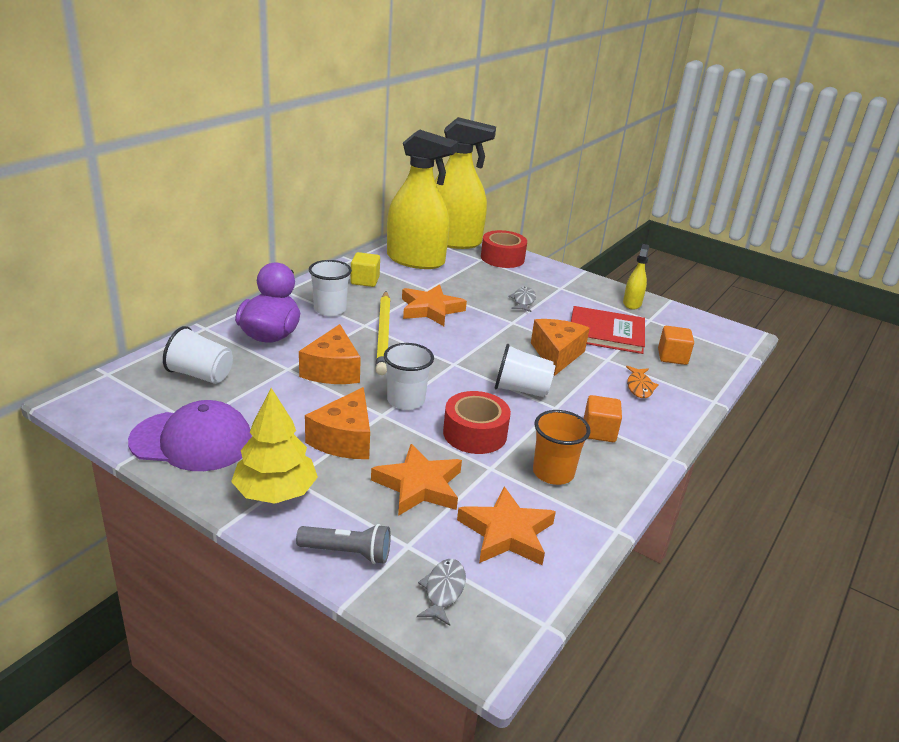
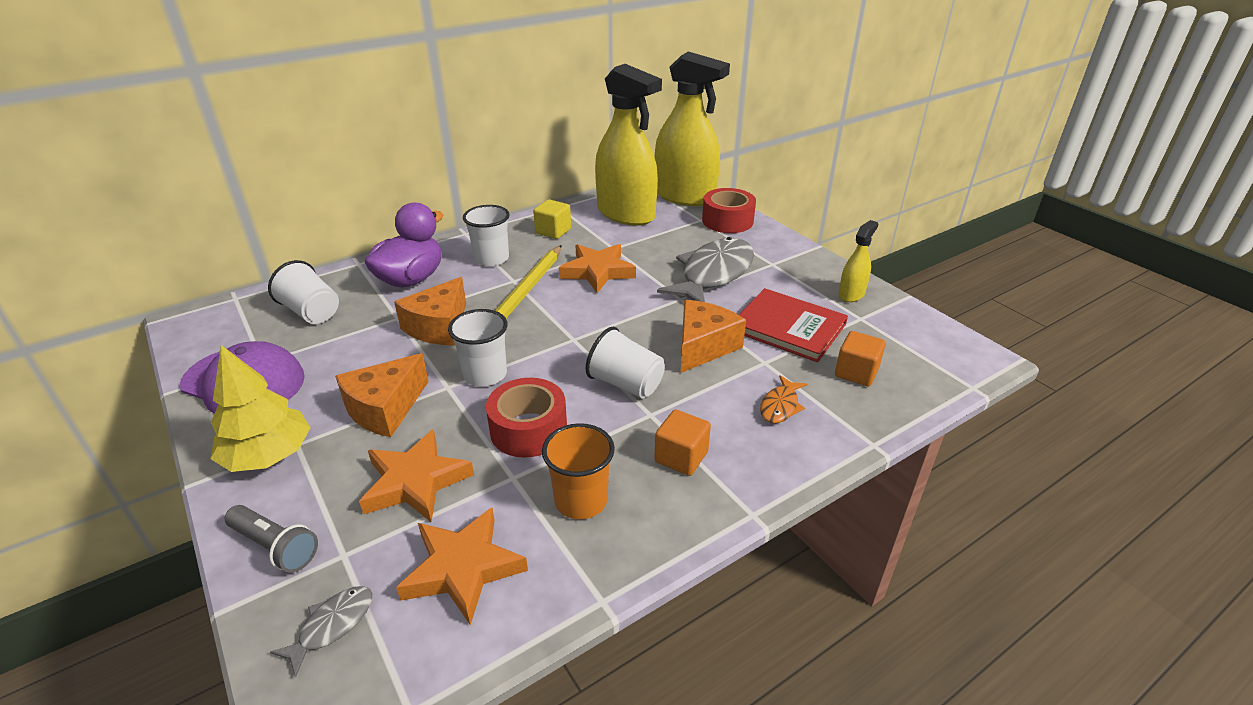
camera: 25 degrees right, 5 degrees up
grey fish [508,287,536,312] -> grey fish [657,237,754,302], size x2.23

